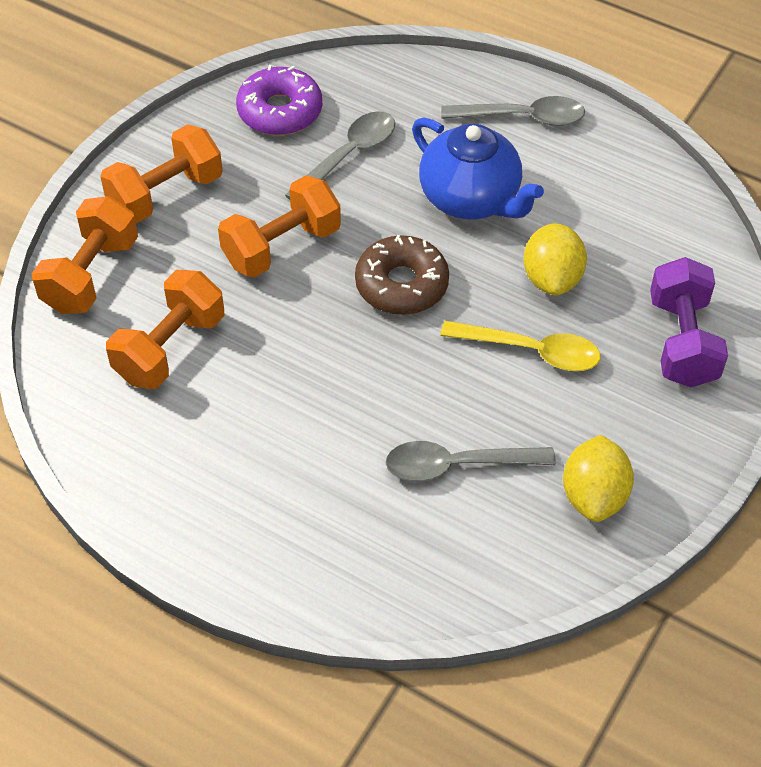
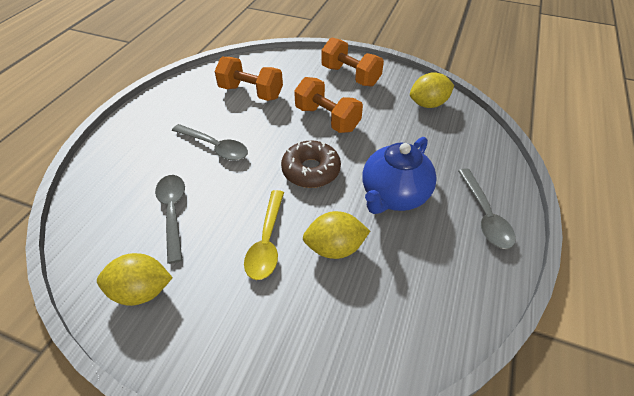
camera: 80 degrees right, 5 degrees down
orange dumbbell [32,196,138,314] -> none
purple donut [236,65,322,135] -> yellow lemon [410,72,454,108]
grey spoon [285,111,395,200] -> grey spoon moved to [172,124,248,161]
purple dumbbell [650,257,728,387] -> none

